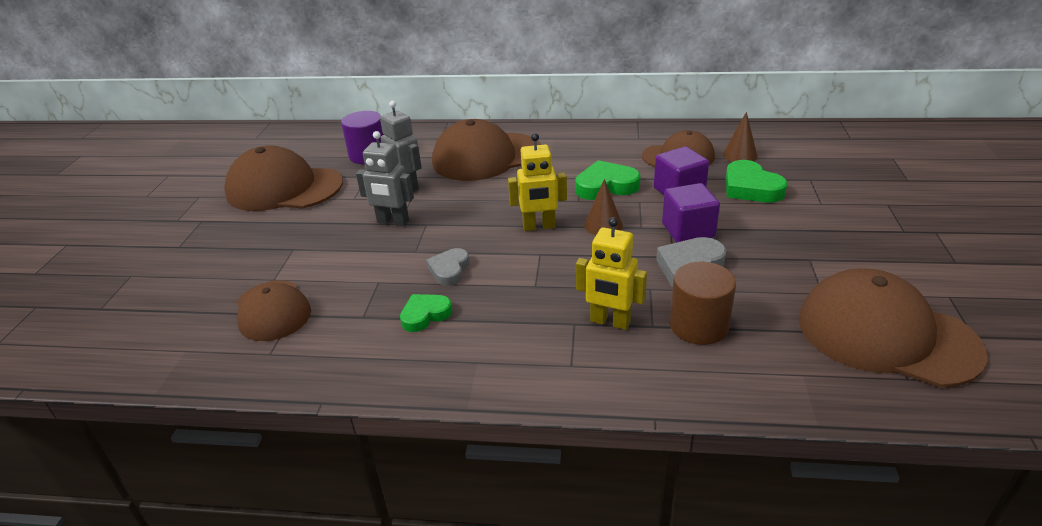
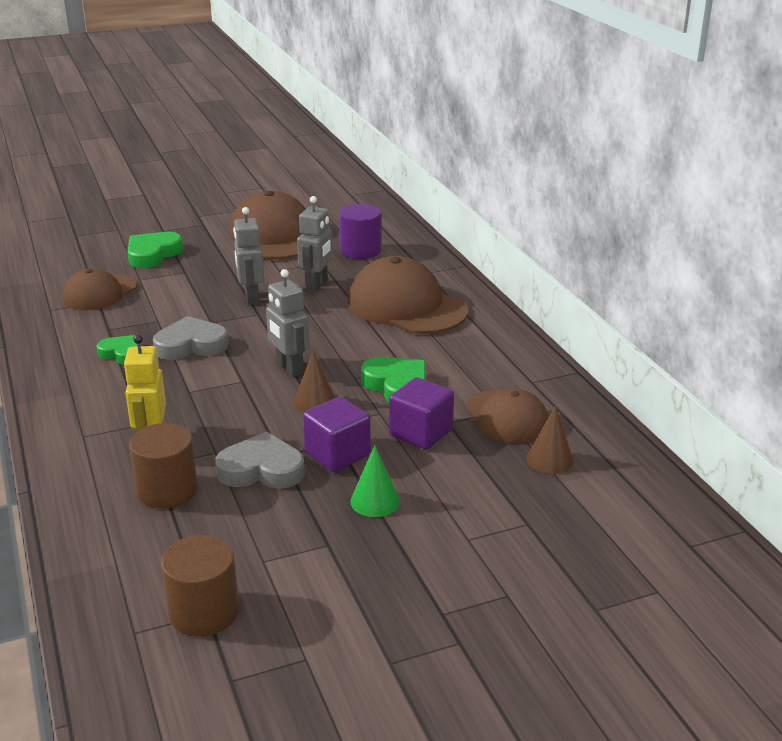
camera: 60 degrees right, 5 degrees down
grey heart [426,248,470,286] -> grey heart [153,316,229,360], size x1.54
yellow robot [508,133,567,231] -> grey robot [266,269,309,377]
green heart [726,160,788,202] -> green heart moved to [128,232,183,268]
brown cap [799,268,987,387] -> brown cylinder [161,535,239,637]
none -> green cone [350,445,400,517]

